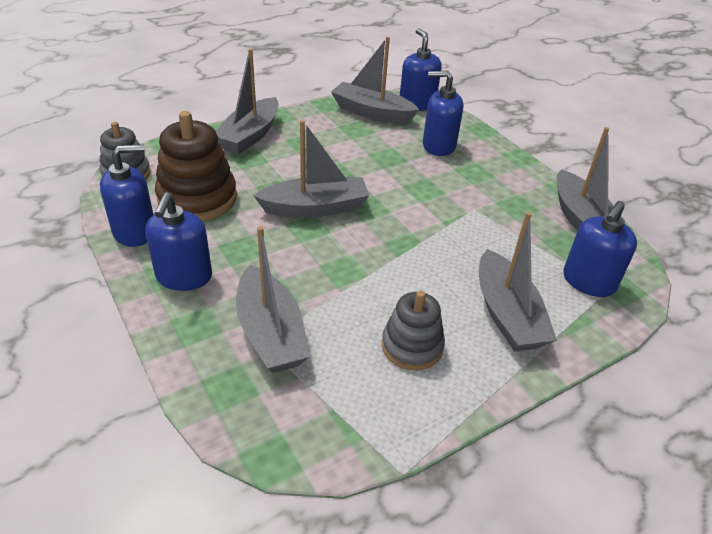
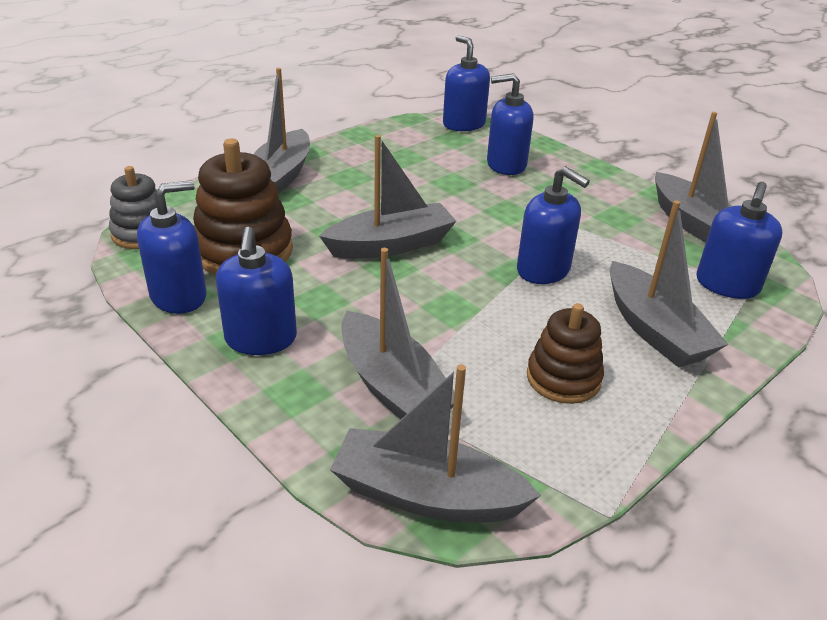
camera: 10 degrees left, 5 degrees down
grey boat [331,37,419,124] -> grey boat moved to [330,364,541,522]
grey stacking toy [382,290,445,371] -> brown stacking toy [527,303,604,404]
none -> blue soap dispenser [517,166,590,284]

